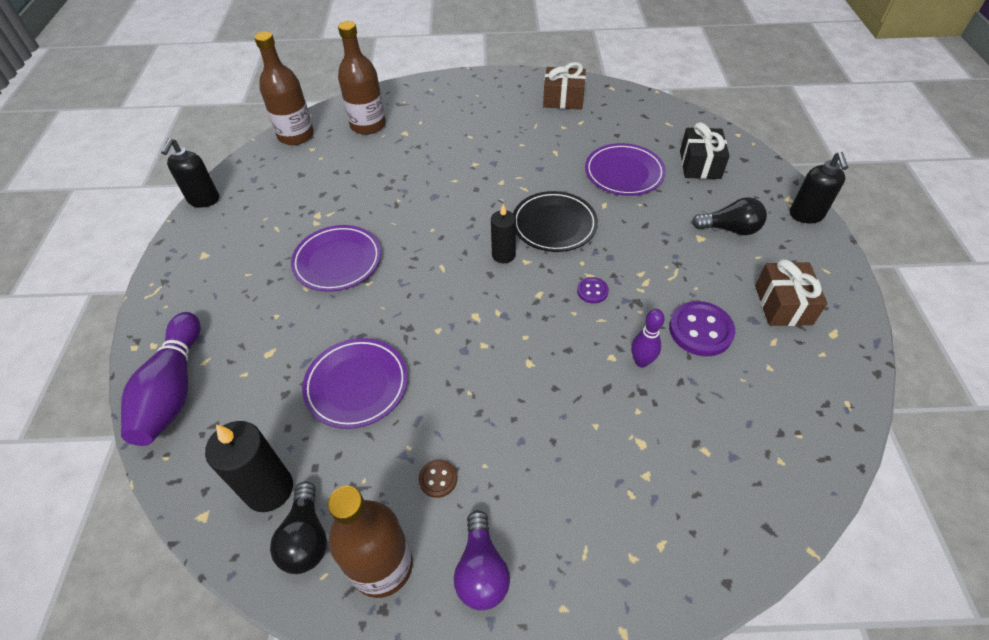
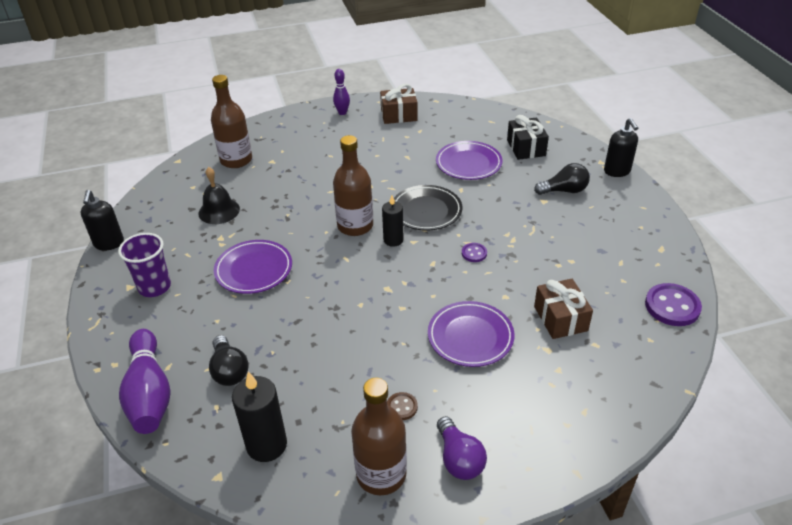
camera: 15 degrees left, 10 degrees down
brown bottle [254,31,314,145] -> brown bottle moved to [333,135,373,236]
black light bulb [270,482,327,574] -> black light bulb moved to [209,335,249,386]
purple plate [302,338,408,429] -> purple plate moved to [428,301,515,367]
purple bowling pin [631,309,665,368] -> purple bowling pin moved to [333,69,350,115]
purple button [669,301,735,356] -> purple button moved to [645,283,702,326]
brown gift [755,259,827,326] -> brown gift moved to [534,279,593,339]
none -> purple cup [118,233,171,297]
none -> black bell [198,167,240,224]

